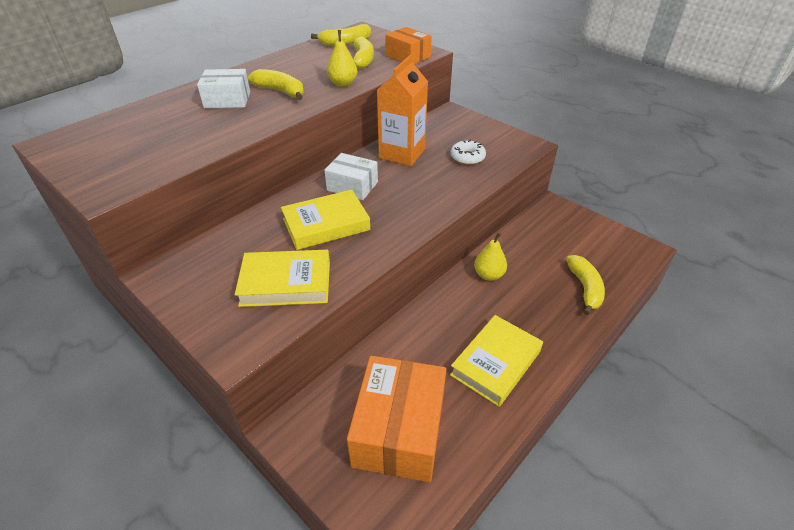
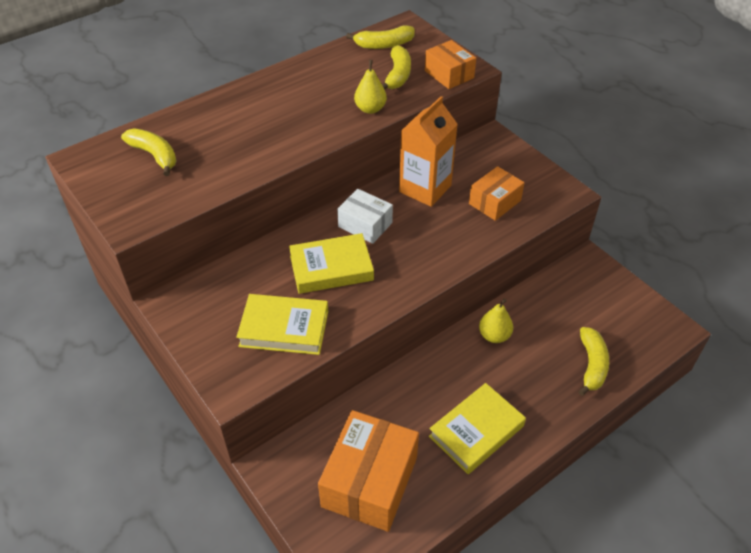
camera: 10 degrees right, 5 degrees up
white box [197,69,250,108] -> none
yellow banana [248,69,304,100] -> yellow banana moved to [121,129,177,176]
white donut [450,140,486,165] -> orange box [469,166,525,221]

